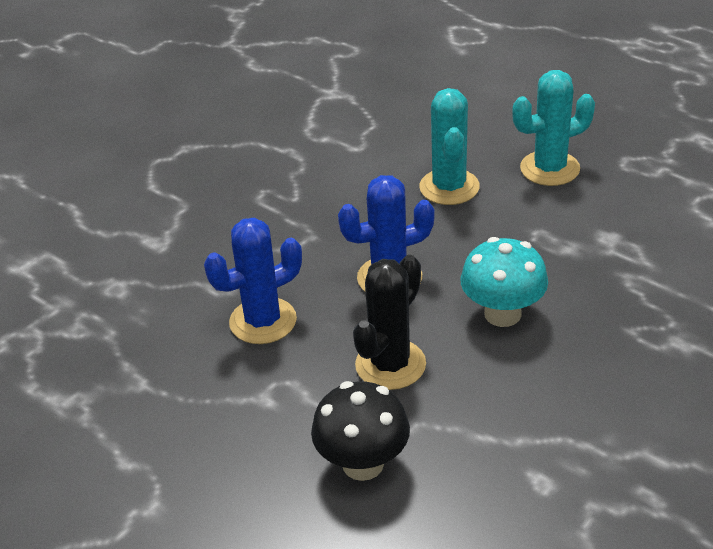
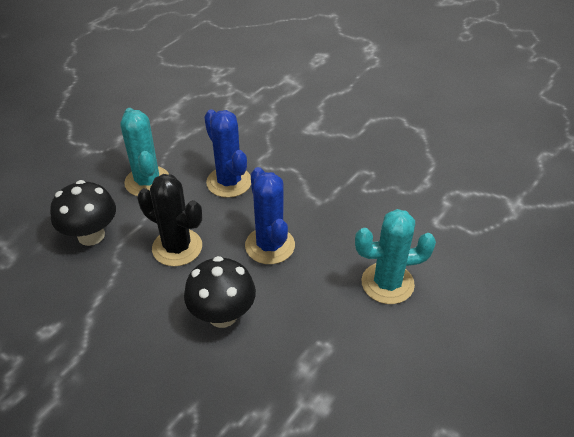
camera: 85 degrees right, 5 degrees up
turquoise mushroom [461,237,548,327] -> black mushroom [184,256,256,328]
turquoise cactus [512,70,595,186] -> turquoise cactus moved to [121,108,169,196]

